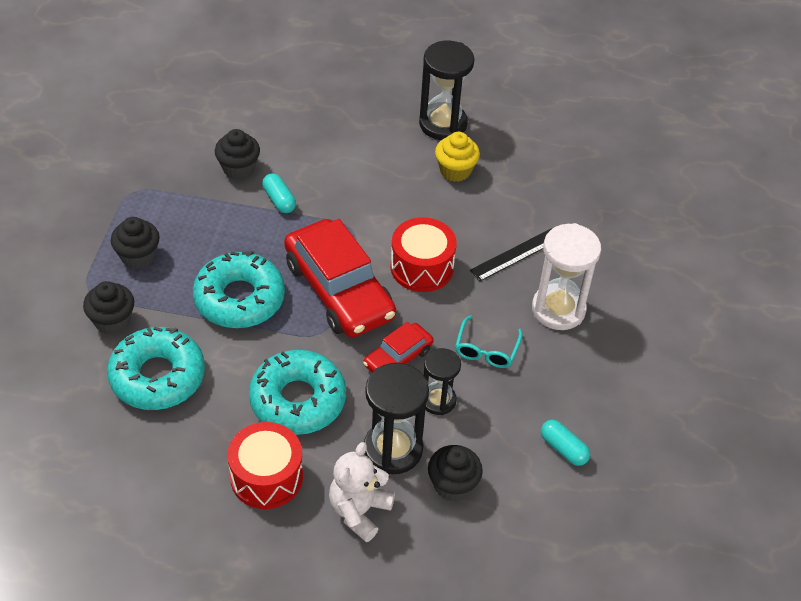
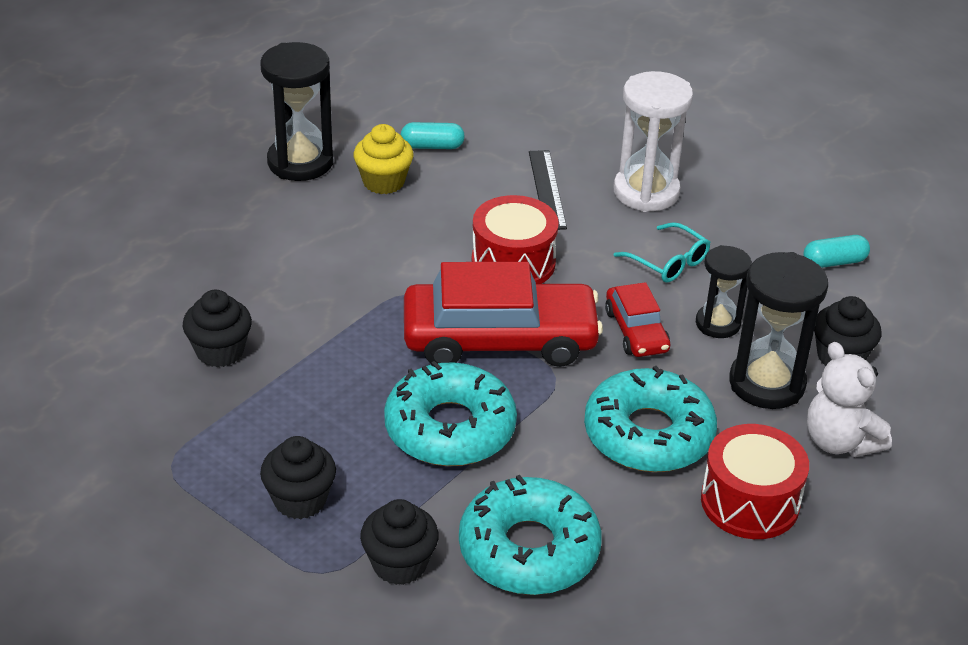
camera: 60 degrees left, 10 degrees down
turquoise capsule [262,173,296,213] -> turquoise capsule moved to [401,122,465,149]

